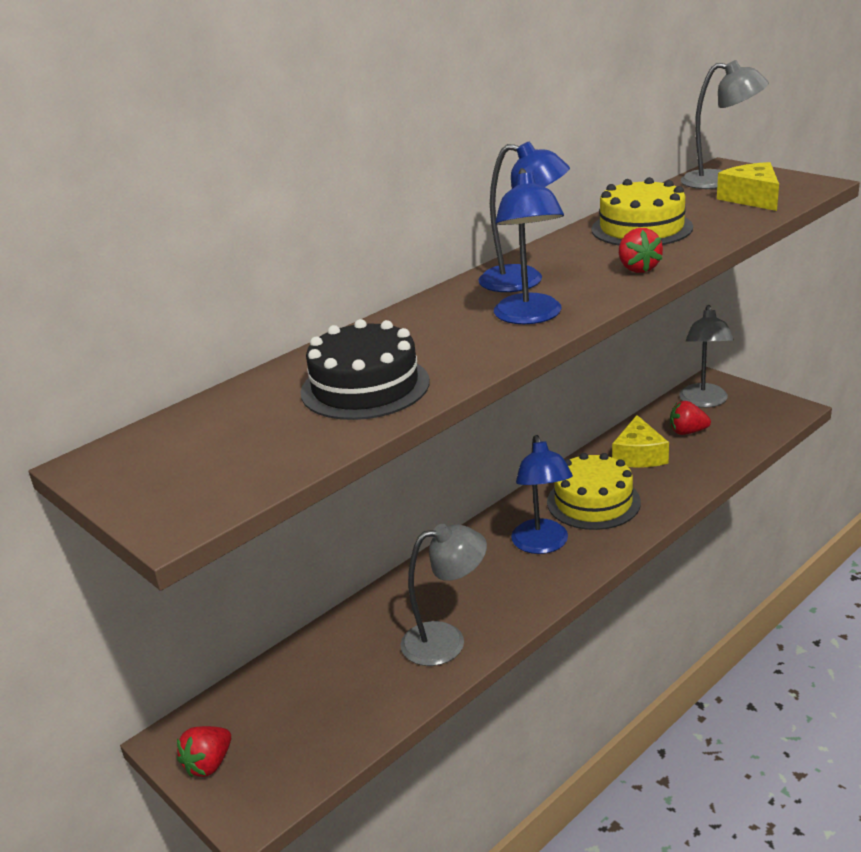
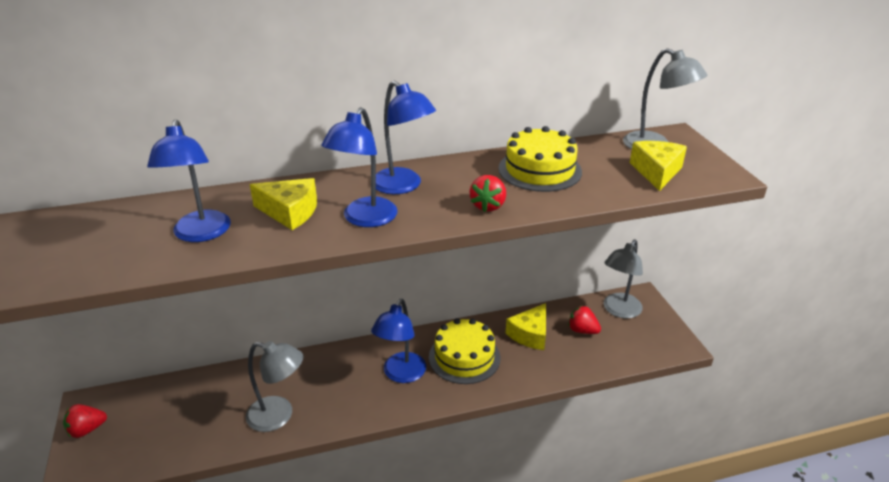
camera: 25 degrees right, 5 degrees up
black cake [300,319,430,420] -> blue lamp [147,119,231,242]
none -> yellow cheese [250,178,317,230]

